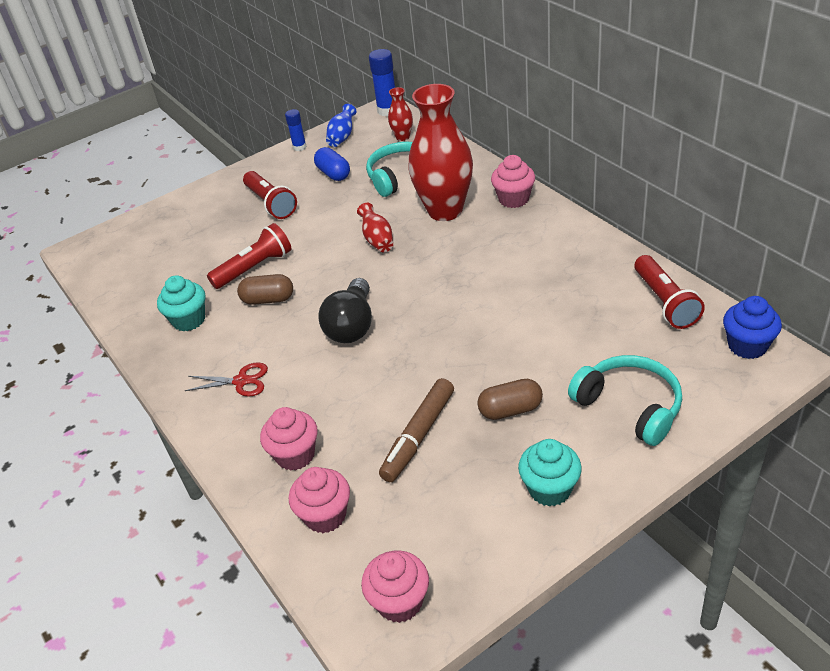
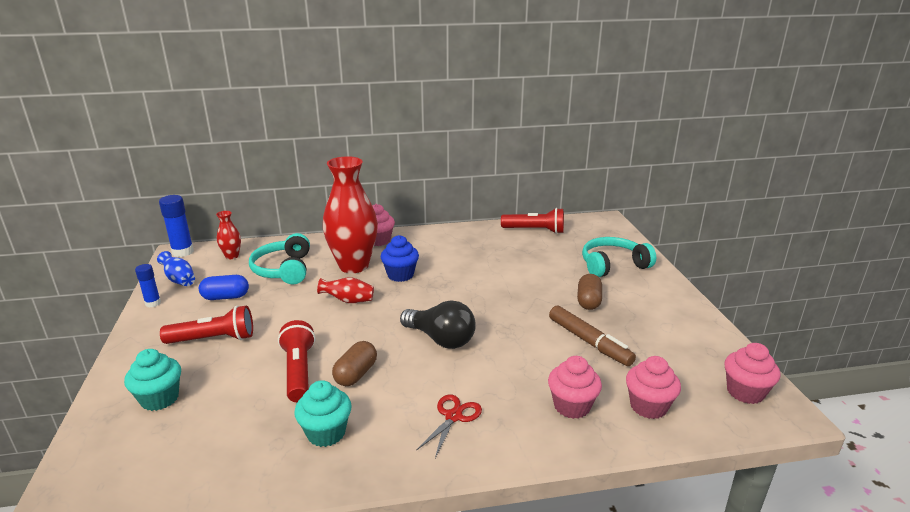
camera: 70 degrees left, 15 degrees down
turquoise cupcake [518,439,582,506] -> turquoise cupcake moved to [124,349,181,411]
blue cupcake [723,296,782,359] -> blue cupcake moved to [381,235,419,282]

